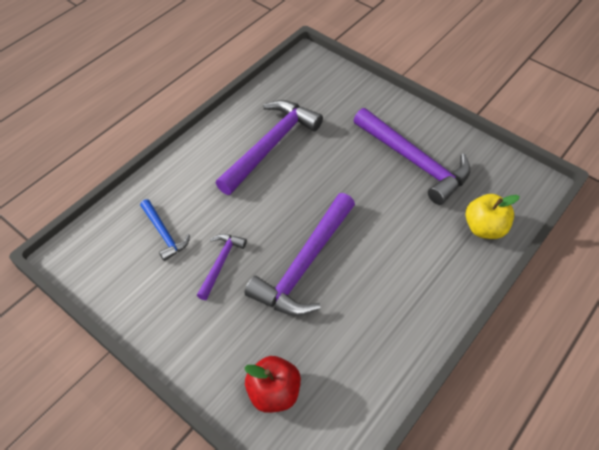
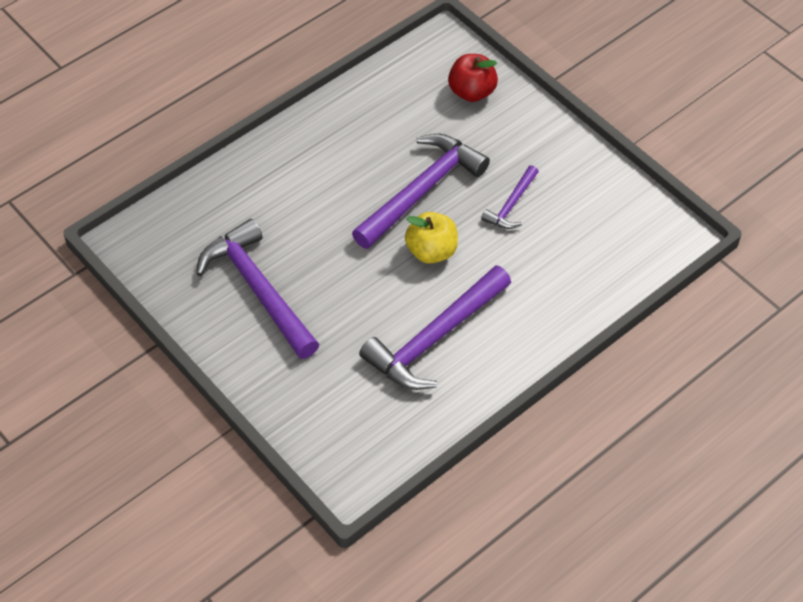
camera: 170 degrees left, 0 degrees up
blue hammer [140,199,190,261] -> none
yellow apple [466,194,520,239] -> yellow apple moved to [405,212,458,264]

